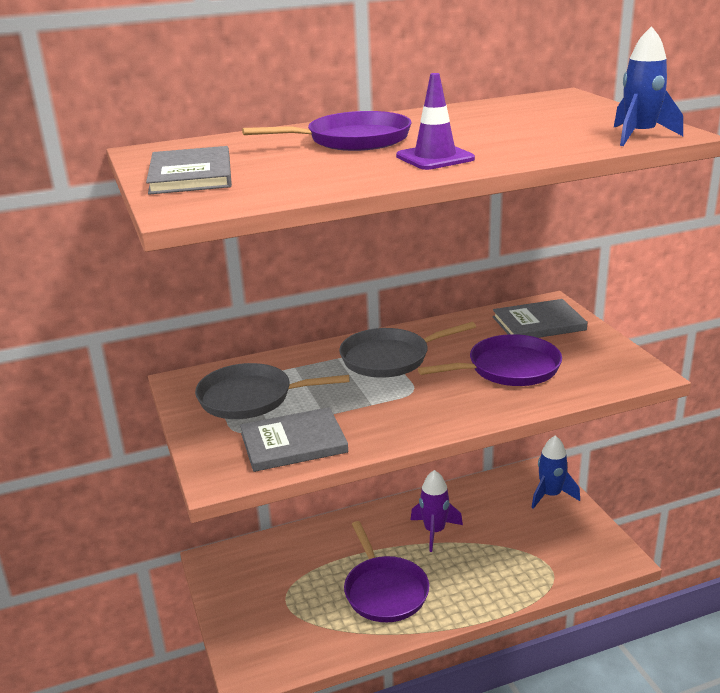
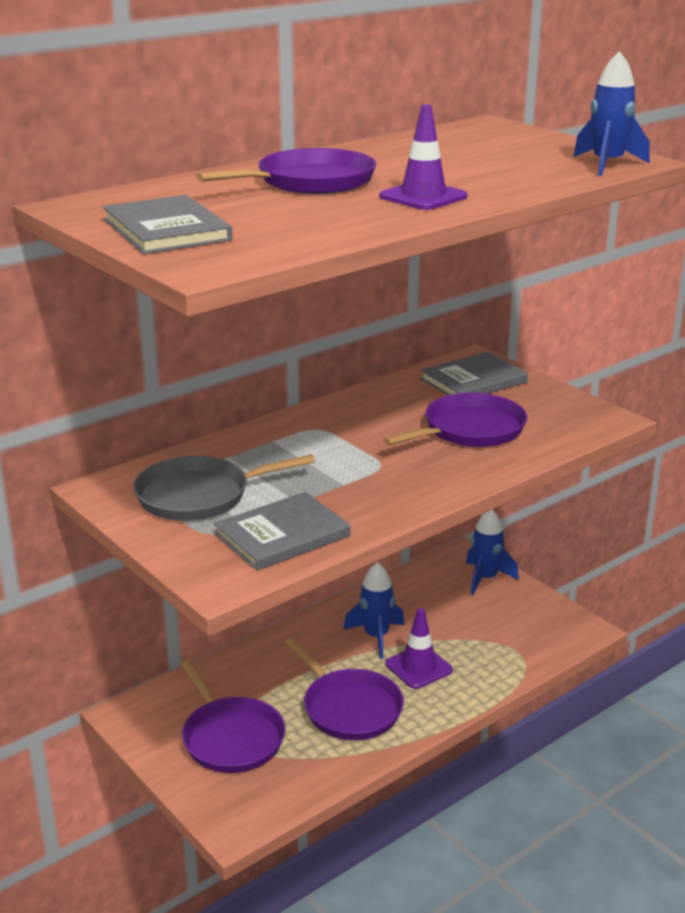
camera: 20 degrees left, 0 degrees up
grey pan [339,322,476,377] -> none
purple rocket [411,470,463,552] -> blue rocket [343,562,404,659]
none -> purple pan [180,660,286,773]
none -> purple traffic cone [385,608,453,689]

